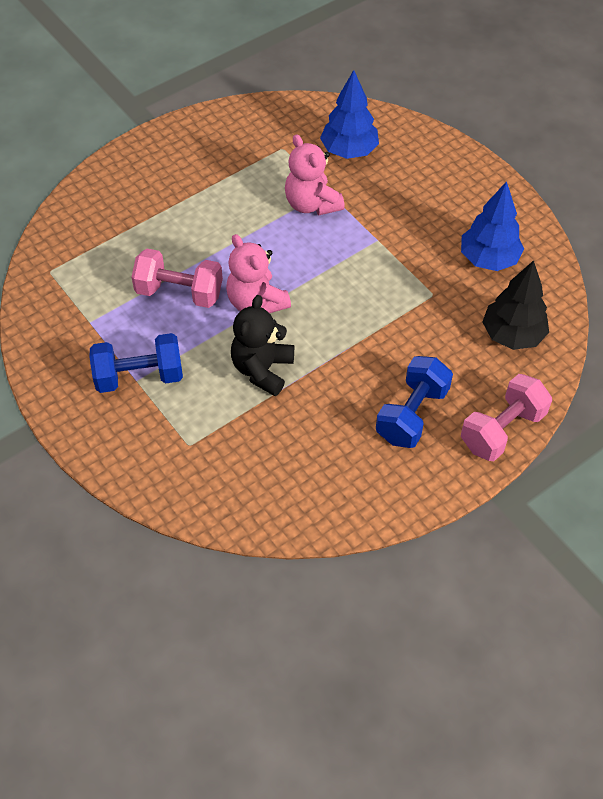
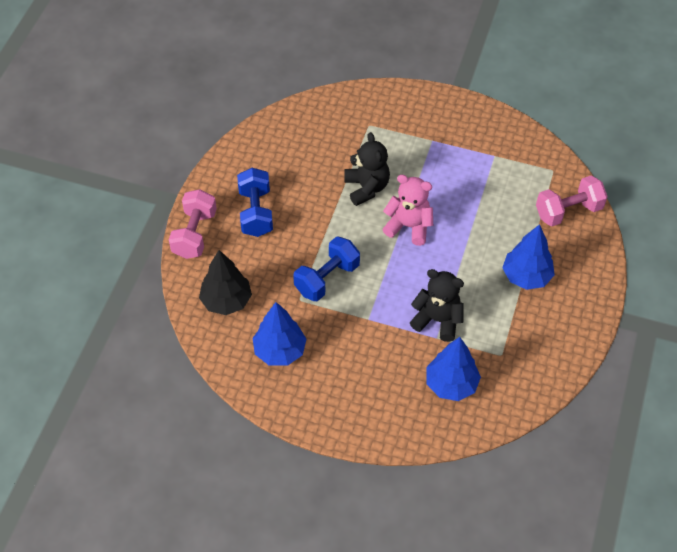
camera: 145 degrees right, 0 degrees up
blue dumbbell [90,333,183,393] -> blue dumbbell moved to [293,236,360,301]
pink dumbbell [132,249,223,308] -> pink dumbbell moved to [536,175,608,227]
pink teddy bear [285,134,345,215] -> black teddy bear [410,269,464,342]
none -> blue tree [502,224,555,290]

